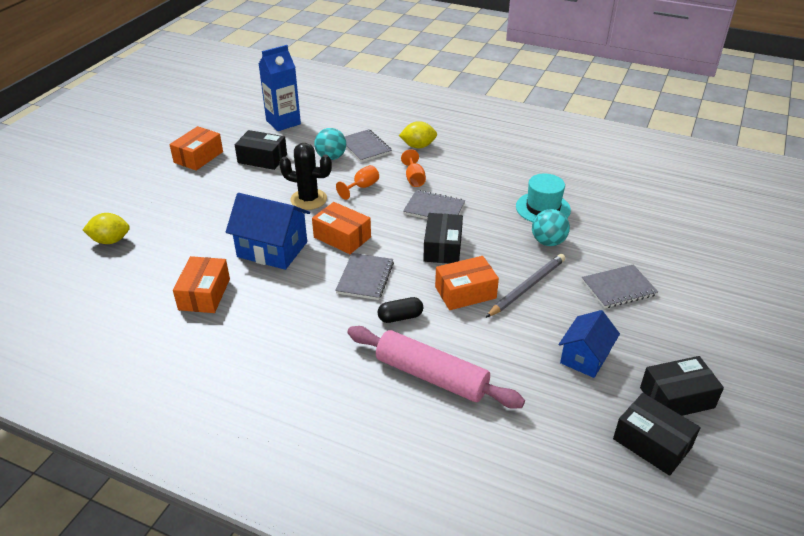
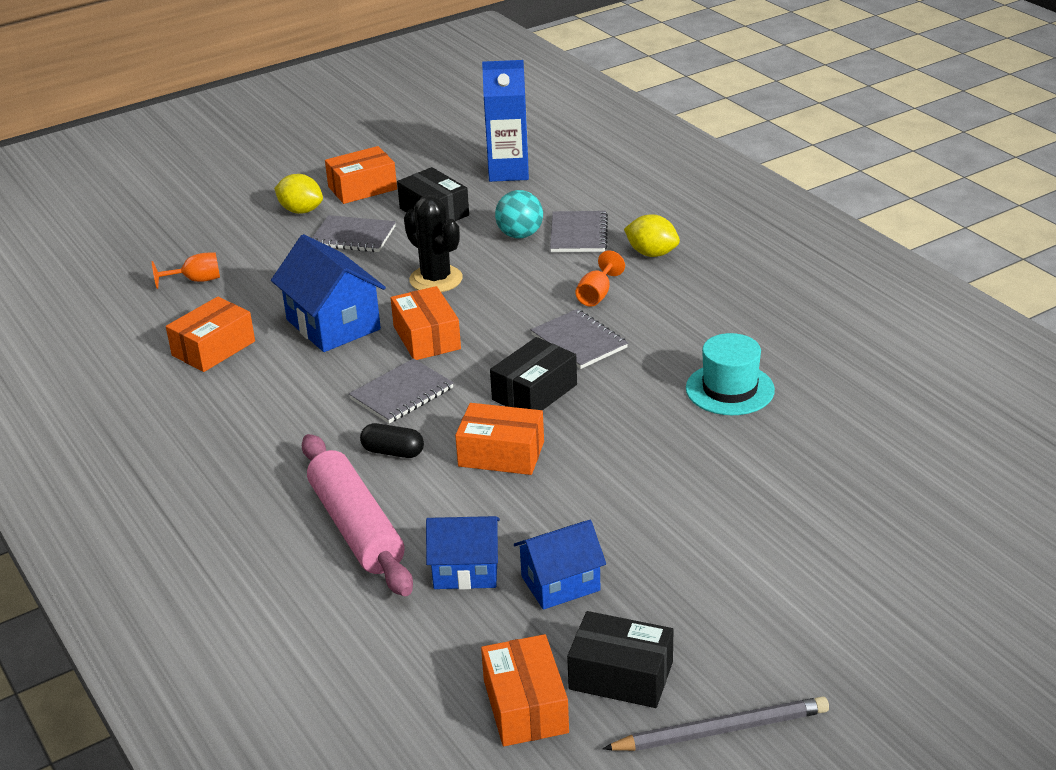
camera: 35 degrees right, 5 degrees down
yellow lemon [83,213,130,244] -> yellow lemon moved to [274,174,323,214]
orange goblet [336,165,379,200] -> orange goblet moved to [152,252,220,289]
grey pencil [486,254,565,318] -> grey pencil moved to [602,697,829,751]
turquoise ball [532,209,570,246] -> none
grey notebook [582,265,658,308] -> grey notebook moved to [312,215,396,252]
black box [613,393,700,476] -> orange box [481,634,569,746]
none -> blue house [426,516,500,590]

